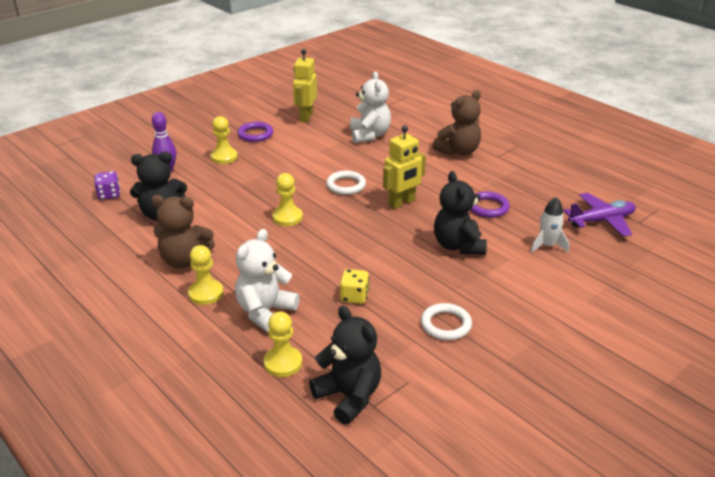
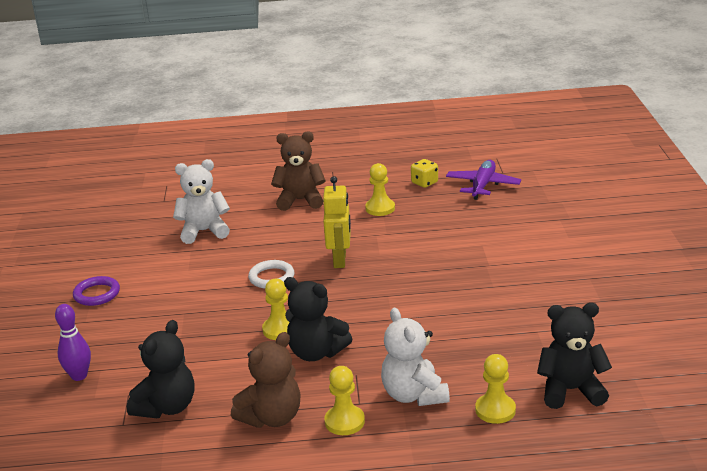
camera: 50 degrees left, 5 degrees down
purple dice [94,171,120,200] -> none
yellow pawn [211,116,238,164] -> yellow pawn moved to [365,163,395,216]
yellow robot [293,49,317,122] -> none
yellow dice [340,269,369,304] -> yellow dice moved to [411,159,438,188]
white teddy bear [350,71,391,143] -> white teddy bear turned 45 degrees counterclockwise [173,159,230,244]
white ring [421,303,472,340] -> none
brown teddy bear [432,90,481,156] -> brown teddy bear turned 90 degrees counterclockwise [271,131,326,211]
black teddy bear [434,171,487,255] -> black teddy bear moved to [284,277,352,361]
purple ring [470,192,510,218] -> none
white rocket [531,197,569,253] -> none

